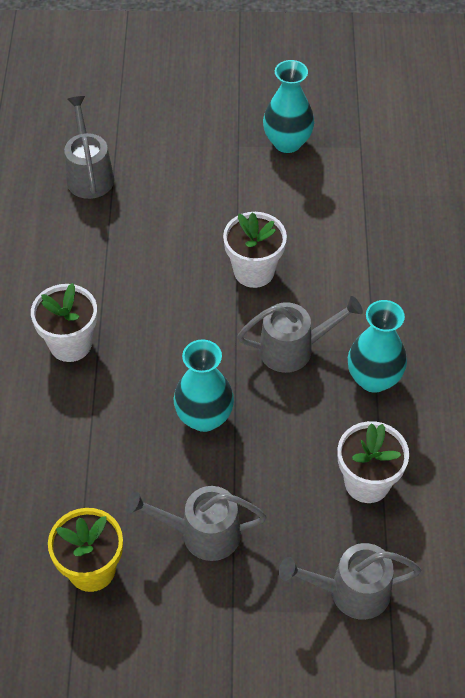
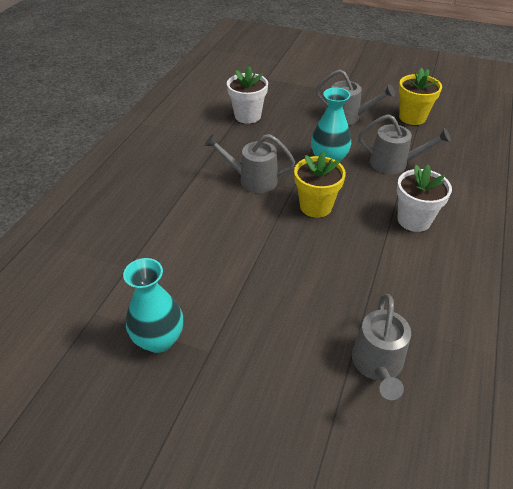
camera: 160 degrees left, 10 degrees down
white flower pot [223,212,287,288] -> none
grey watering can [279,543,421,620] -> grey watering can moved to [358,114,451,174]
turquoise vase [348,300,407,393] -> none
none -> yellow flower pot [294,152,346,218]

